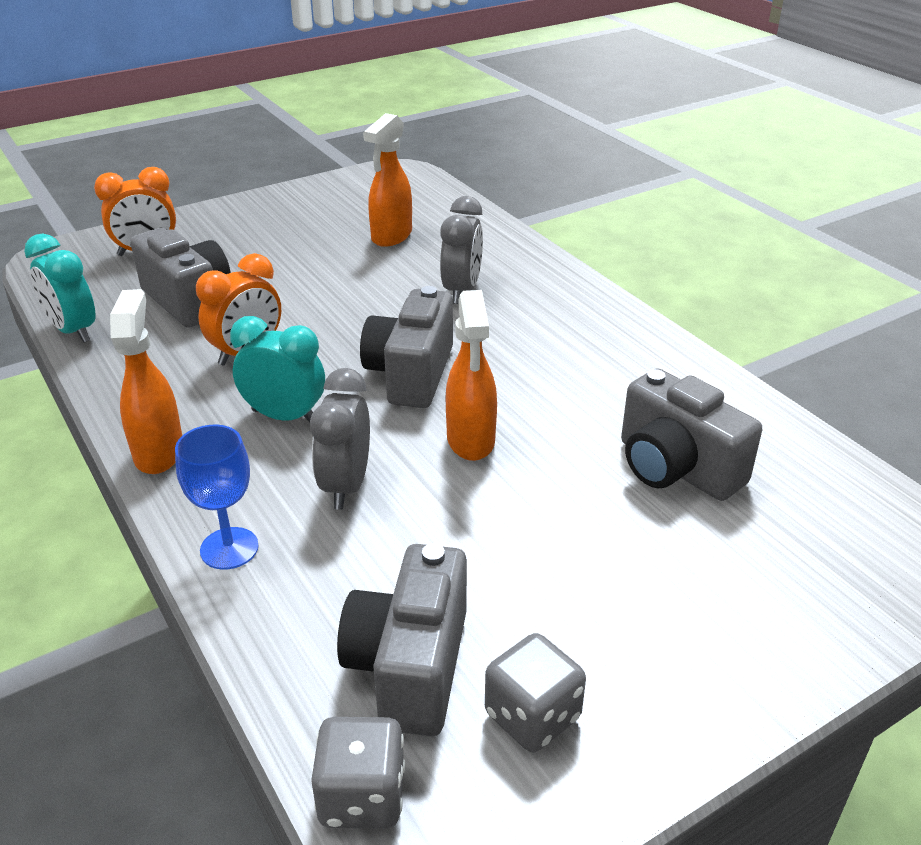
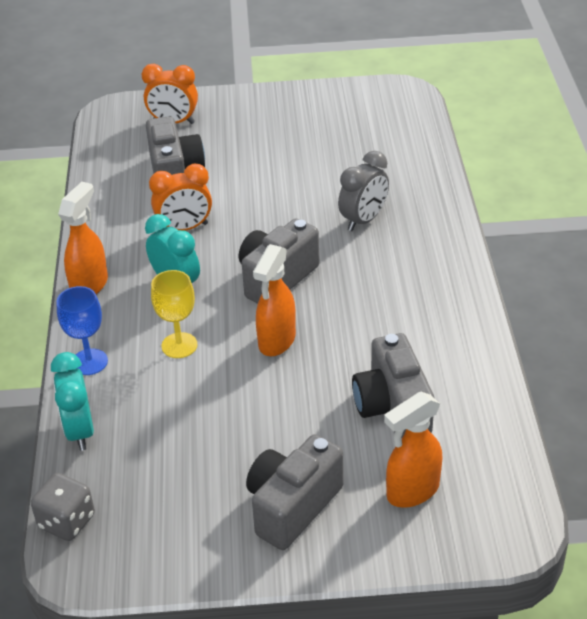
camera: 30 degrees right, 5 degrees up
turquoise clock [24,234,96,343] -> turquoise clock moved to [51,352,94,451]
grey clock [310,368,370,510] -> yellow goblet [151,270,197,358]
grey camera [337,543,467,736] -> grey camera moved to [246,434,344,550]
orange spray bottle [363,113,412,247] -> orange spray bottle moved to [384,392,443,508]
grey dice [485,633,586,752] -> none

